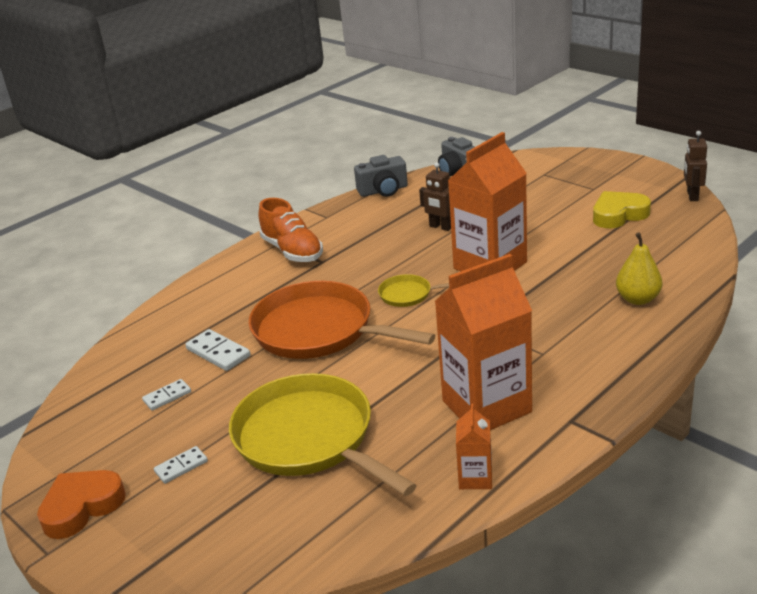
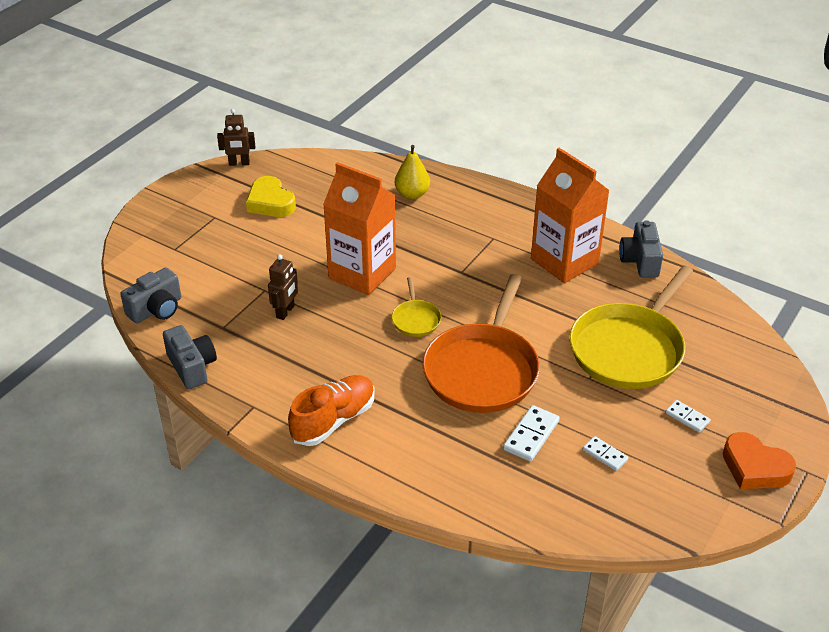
camera: 105 degrees left, 10 degrees up
orange carton [456,404,492,489] -> grey camera [619,220,663,277]

